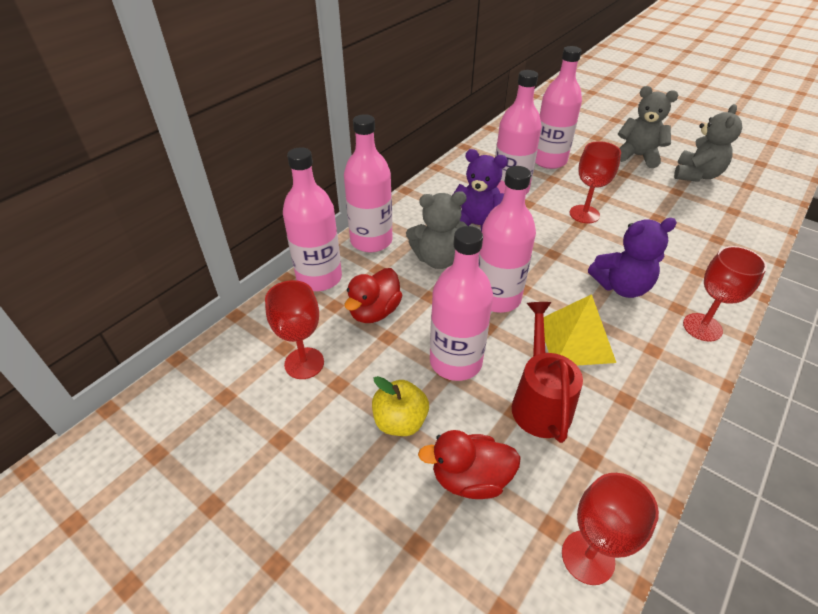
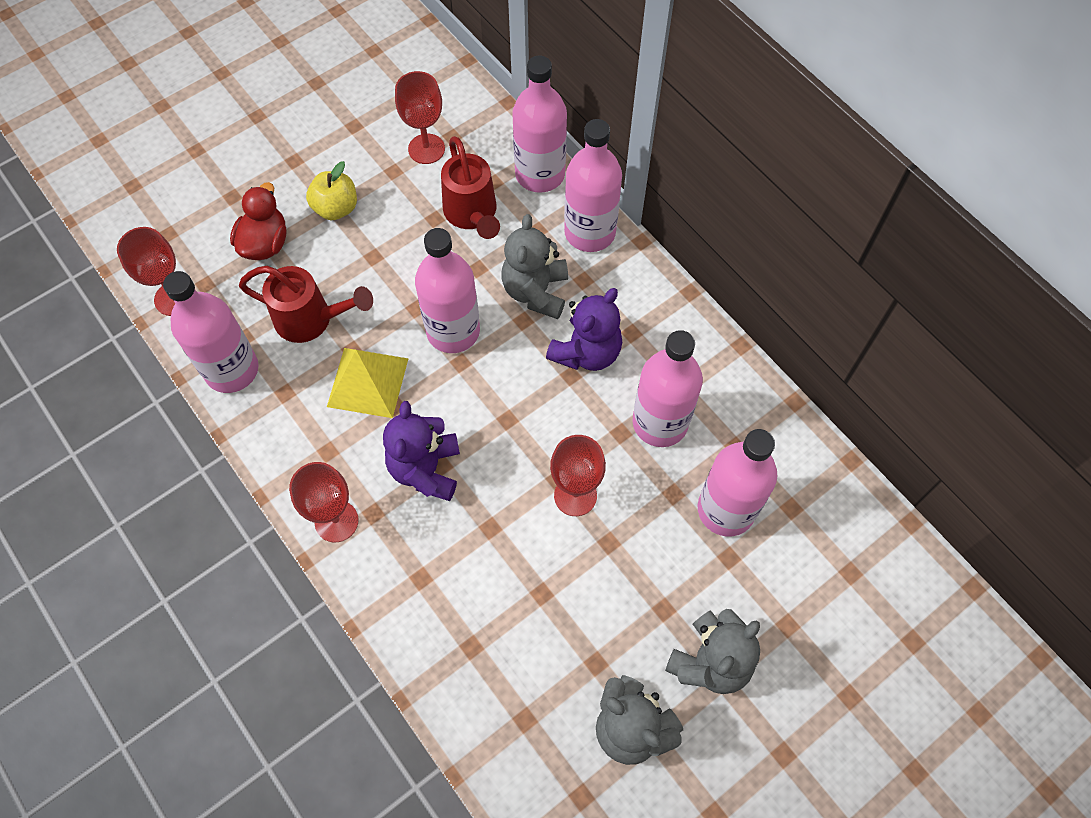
camera: 105 degrees right, 20 degrees up
red duck [345,268,402,323] -> red watering can [441,136,500,239]
pink bottle [430,226,493,381] -> pink bottle moved to [163,271,259,393]

